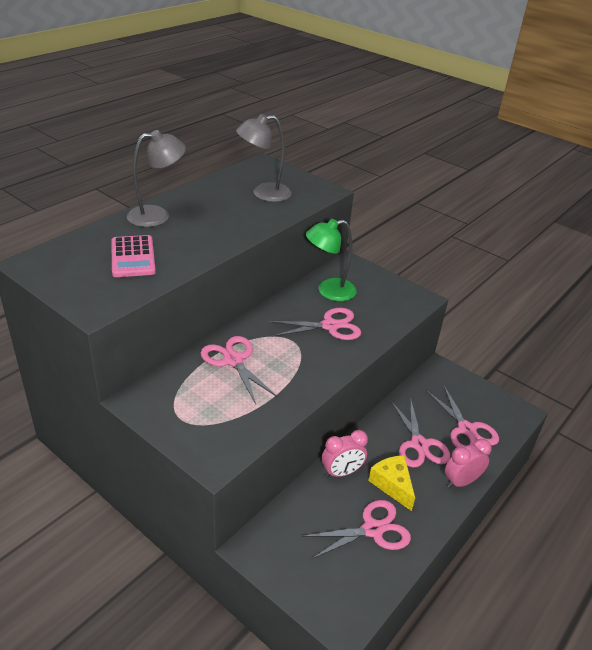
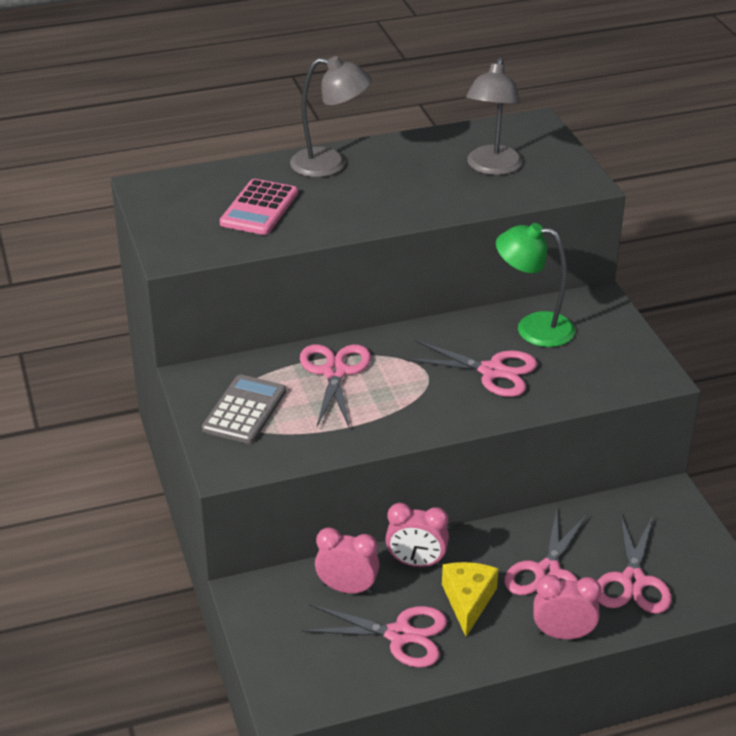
camera: 35 degrees right, 0 degrees up
grey lamp [236,114,292,202] -> grey lamp turned 90 degrees counterclockwise [466,57,523,175]
none -> grey calculator [202,375,286,444]
none -> pink clock [315,527,380,594]

